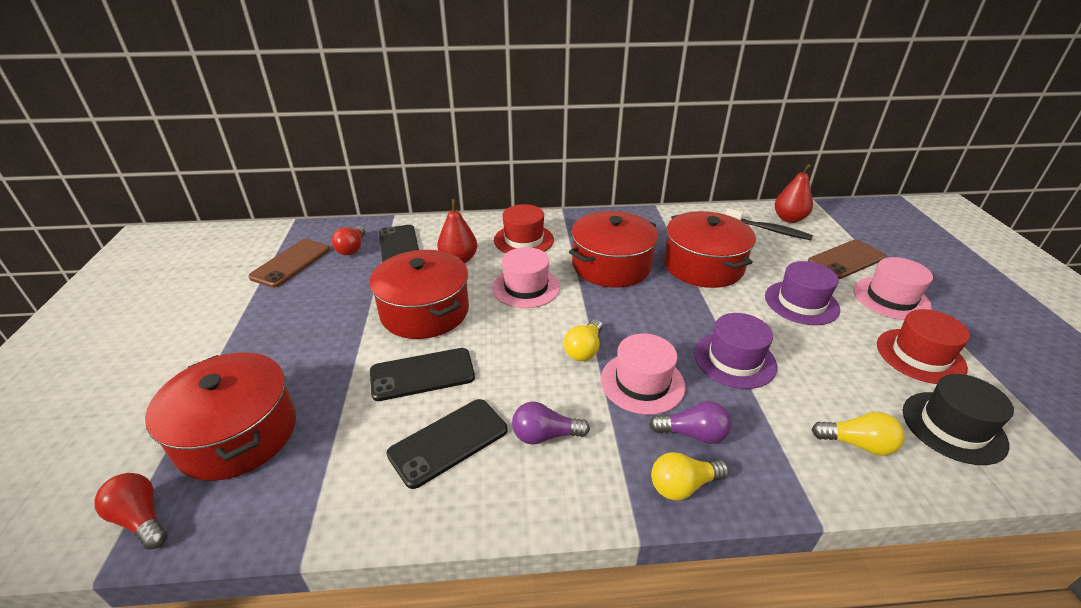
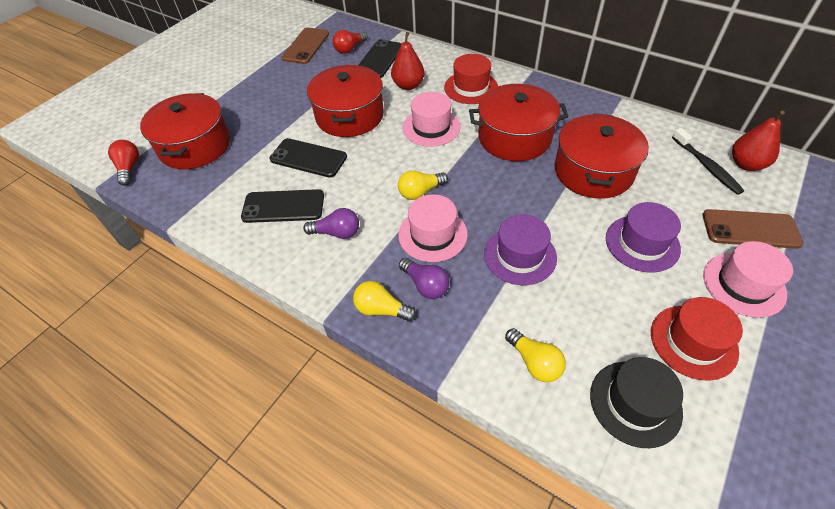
camera: 40 degrees right, 15 degrees up
brown phone [249,239,330,288] -> brown phone turned 45 degrees counterclockwise [282,28,329,64]
purple light bulb [512,402,590,445] -> purple light bulb turned 150 degrees clockwise [303,208,359,239]

